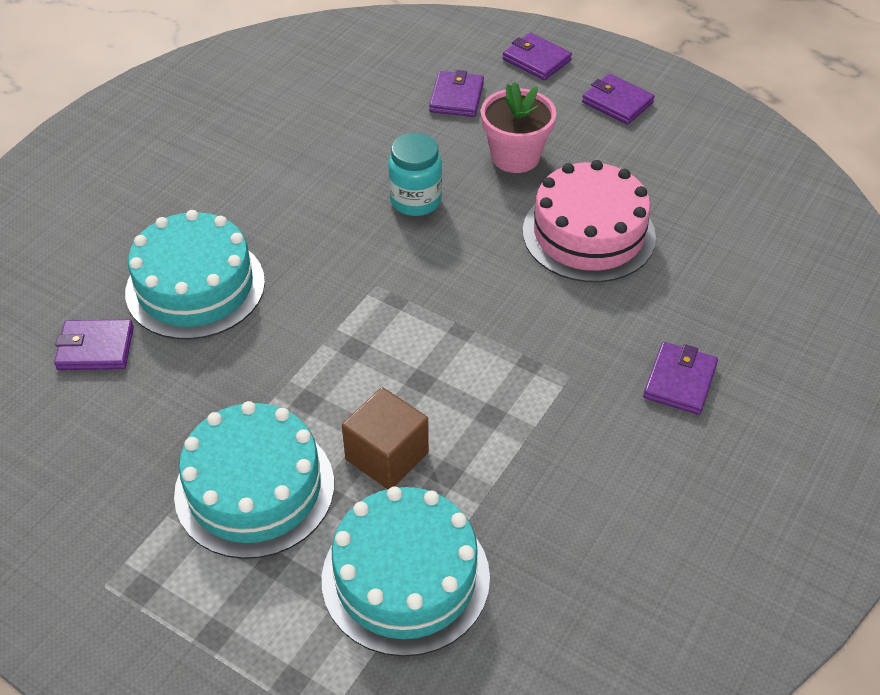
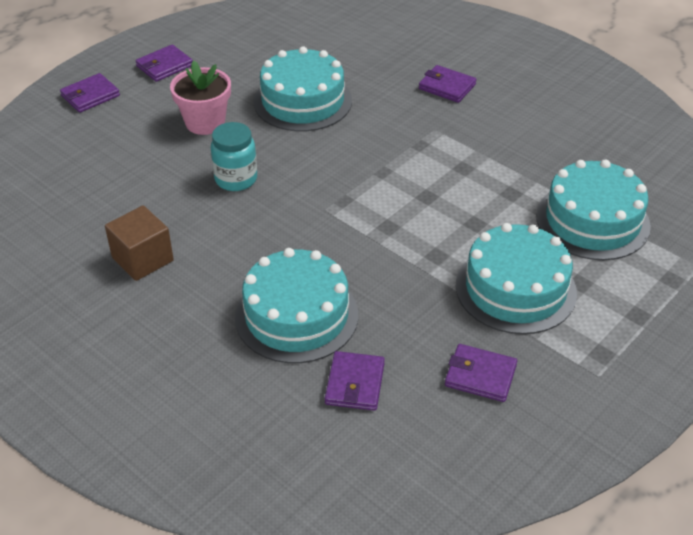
camera: 80 degrees left, 5 degrees down
brown cube [342,387,429,489] -> brown cube moved to [105,205,174,281]
purple wallet [429,70,484,117] -> purple wallet moved to [445,344,517,402]
pink cake [523,160,656,282] -> turquoise cake [254,46,352,131]

